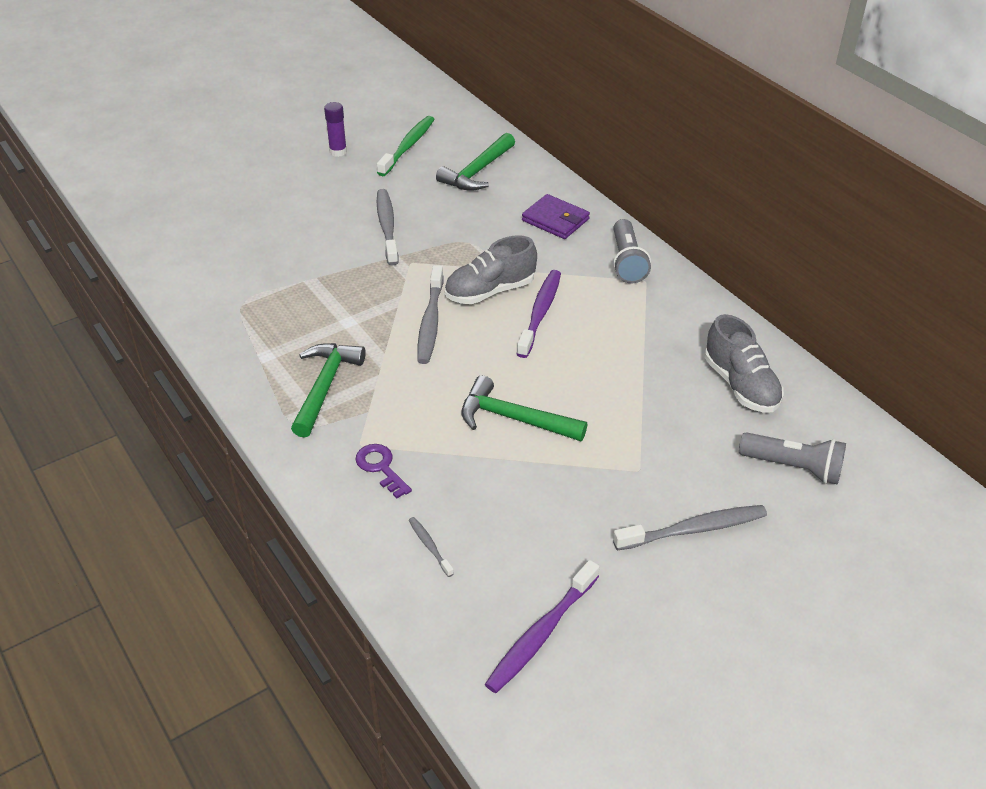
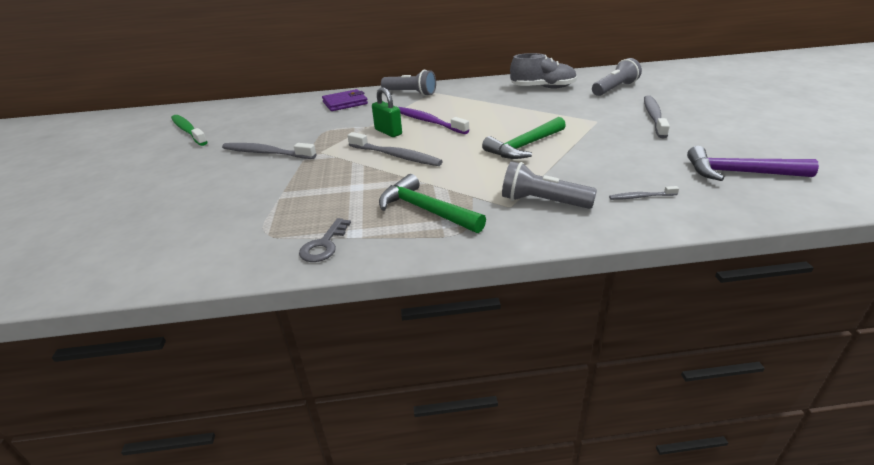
camera: 60 degrees left, 10 degrees down
purple glue stick [324,102,347,157] -> none
purple key [356,444,412,499] -> grey flashlight [502,161,597,209]
green hammer [436,133,515,191] -> none
grey shoe [445,235,537,304] -> green padlock [372,87,402,137]
purple toothbrush [485,560,599,693] -> purple hammer [687,146,819,181]
none -> grey key [299,218,351,262]

